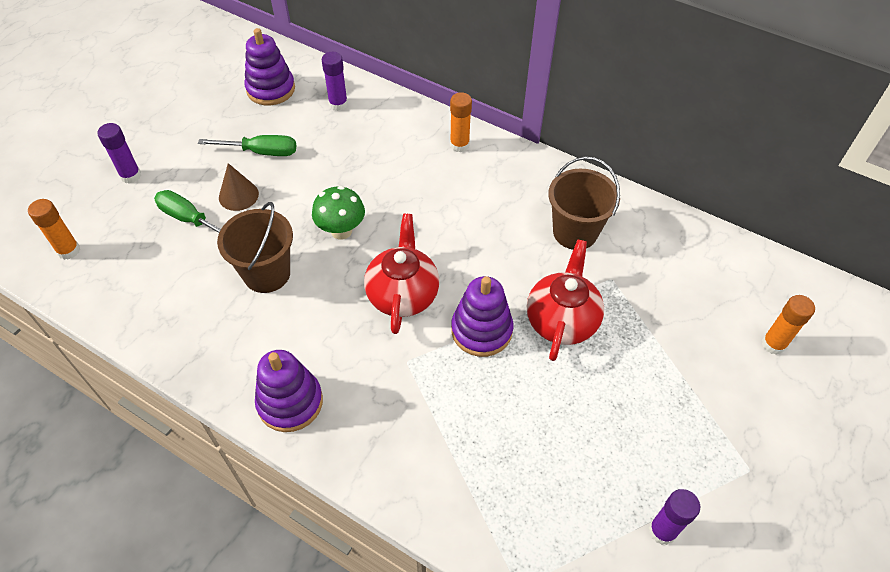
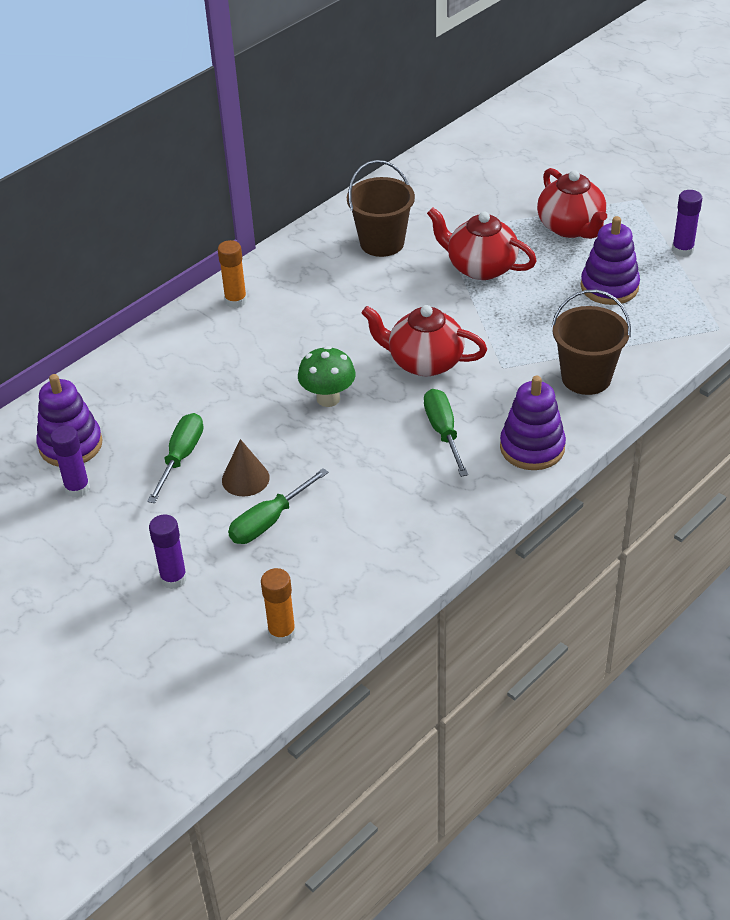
camera: 75 degrees left, 10 degrees down
brown bucket [217,202,293,293] -> brown bucket moved to [552,290,631,395]
purple glue stick [322,52,348,111] -> purple glue stick moved to [51,425,90,498]
purple stacking toy [451,276,513,357] -> purple stacking toy moved to [581,216,640,305]
orange glue stick [762,295,815,355] -> none
none -> green screwdriver [424,389,468,477]
none -> red teapot [537,168,607,239]

